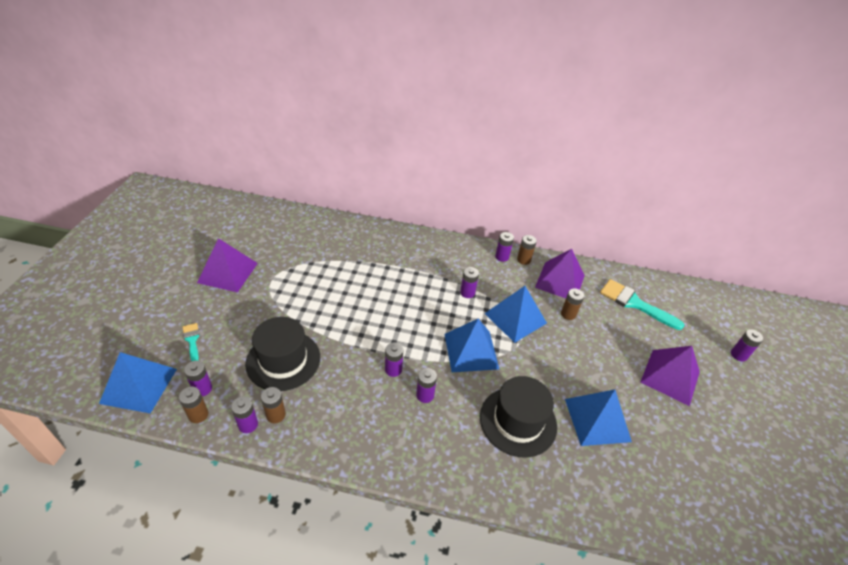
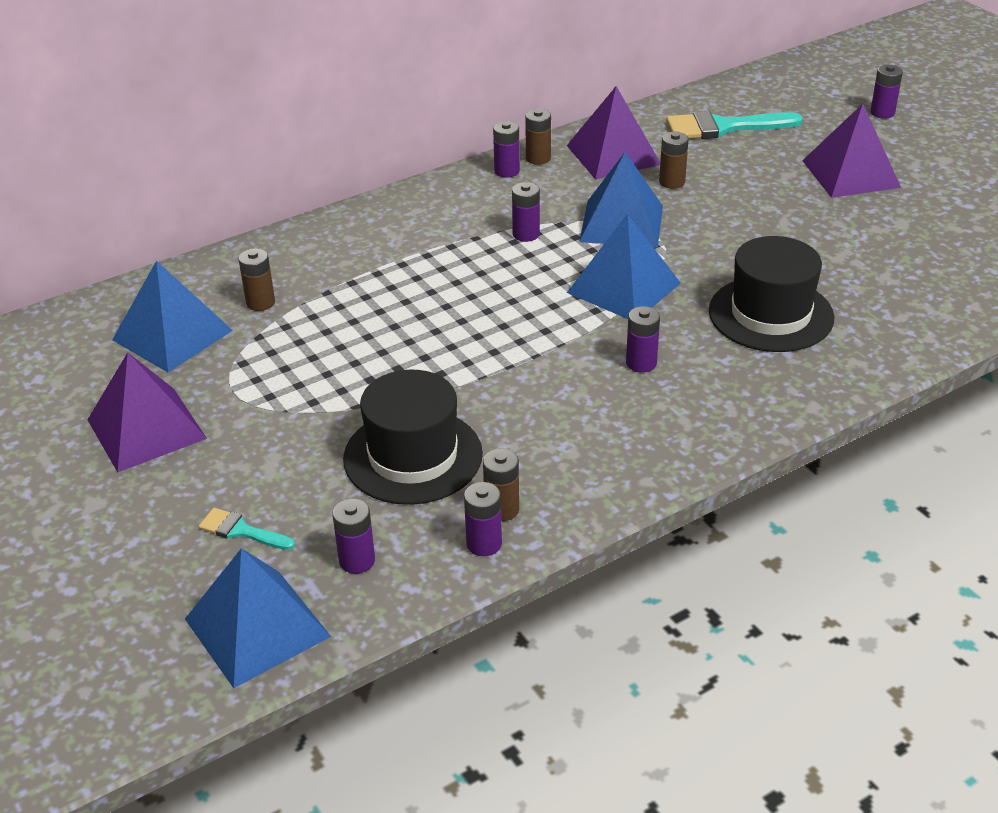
camera: 40 degrees left, 5 degrees down
brown battery [179,387,208,423] -> brown battery moved to [238,248,275,311]
purple battery [385,342,403,377] -> none
blue pyramid [565,389,632,446] -> blue pyramid moved to [112,261,233,372]

